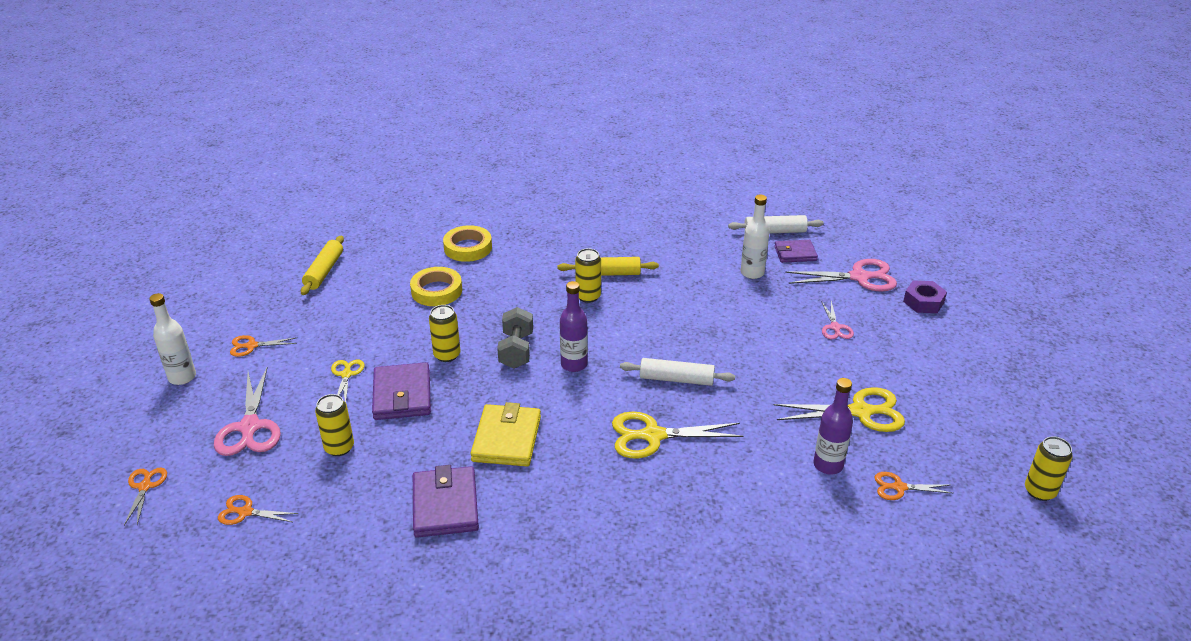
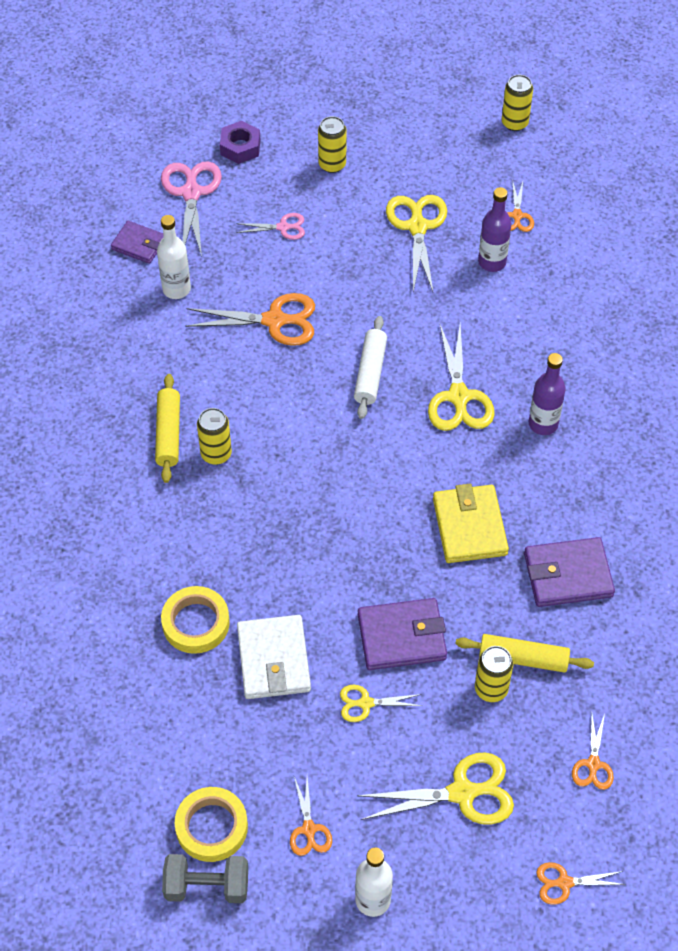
camera: 90 degrees left, 20 degrees up
pink scissors [214,367,281,456] -> yellow scissors [357,752,514,825]
yellow rolling pin [301,235,344,295] -> yellow rolling pin moved to [455,634,594,673]
yellow can [429,305,461,362] -> yellow can moved to [318,116,346,173]
yellow tape [443,225,492,262] -> yellow tape moved to [175,787,248,862]
yellow wallet [470,402,541,466] -> yellow wallet turned 75 degrees clockwise [433,484,509,563]
grey dumbbell [497,307,533,369] -> grey dumbbell moved to [162,854,248,903]
purple bottle [560,281,588,372] -> purple bottle moved to [529,353,566,435]
white rolling pin [728,215,824,233] -> none
purple wallet [774,240,818,263] -> purple wallet turned 60 degrees counterclockwise [111,221,163,264]
none -> orange scissors [185,293,315,346]
none -> white wallet [237,615,311,699]

